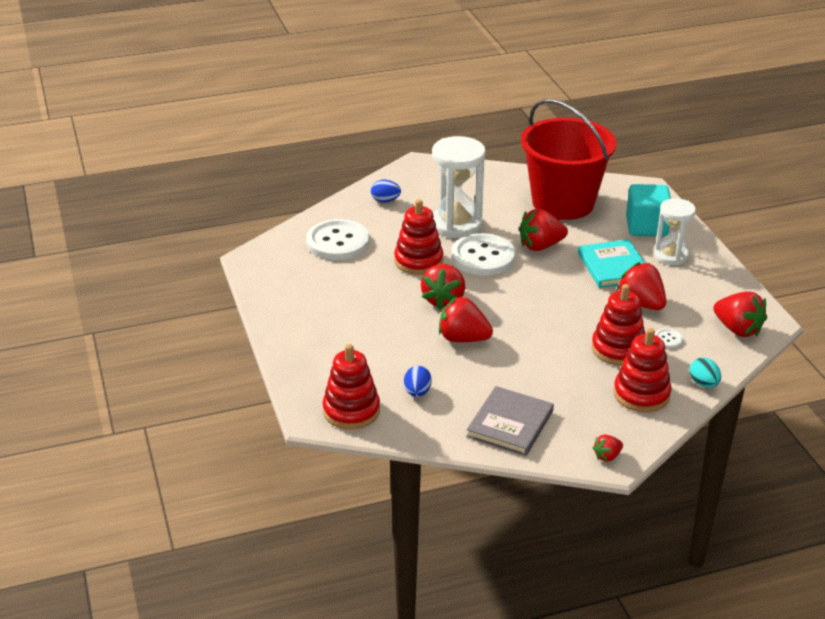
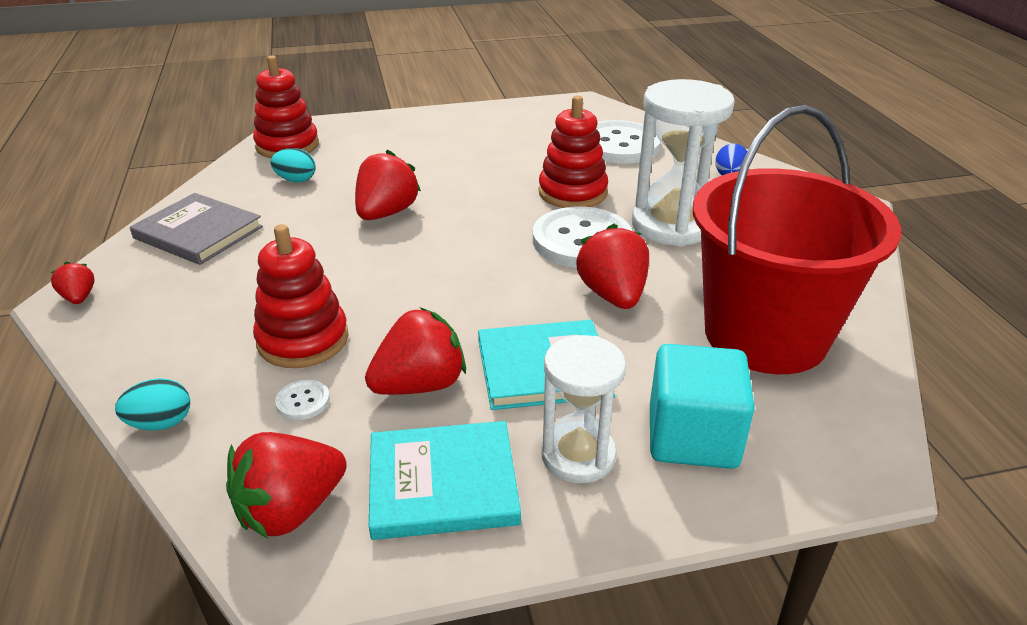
camera: 95 degrees right, 0 degrees up
blue egg [404,366,432,397] -> turquoise egg [270,148,316,182]
red strawberry [421,264,465,310] -> none
red stacking toy [613,328,671,412] -> none
none -> turquoise book [369,421,521,540]

